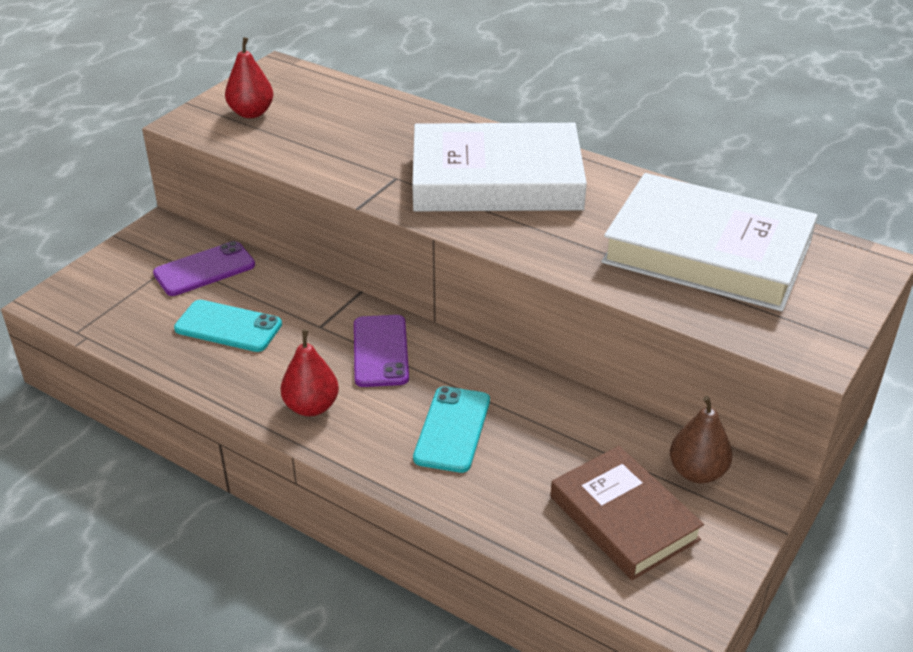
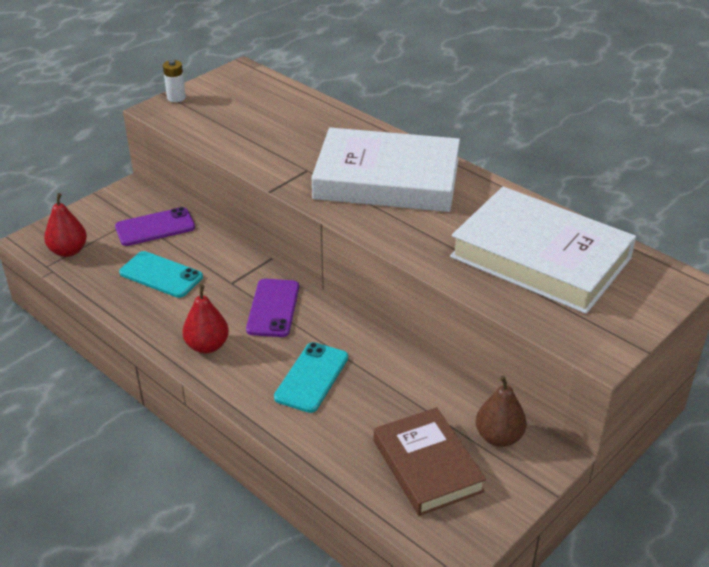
camera: 10 degrees right, 0 degrees up
red pear [225,37,273,118] -> red pear moved to [44,193,87,257]
none -> white battery [163,60,186,102]

